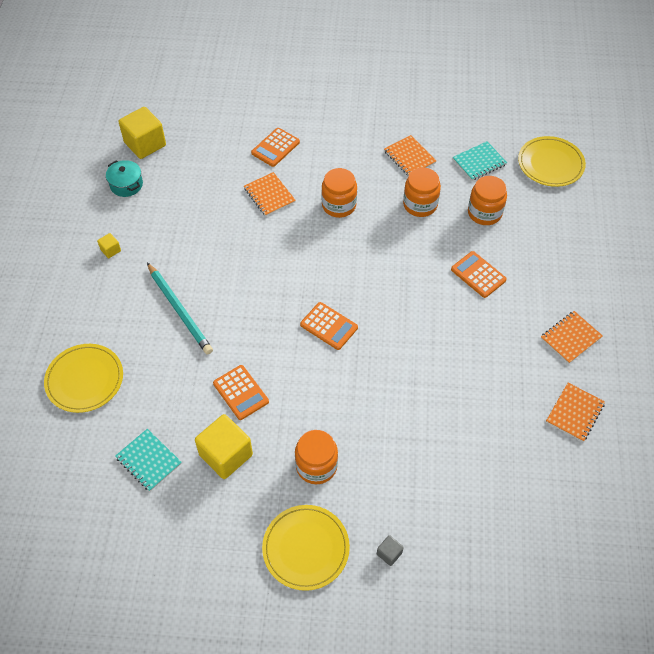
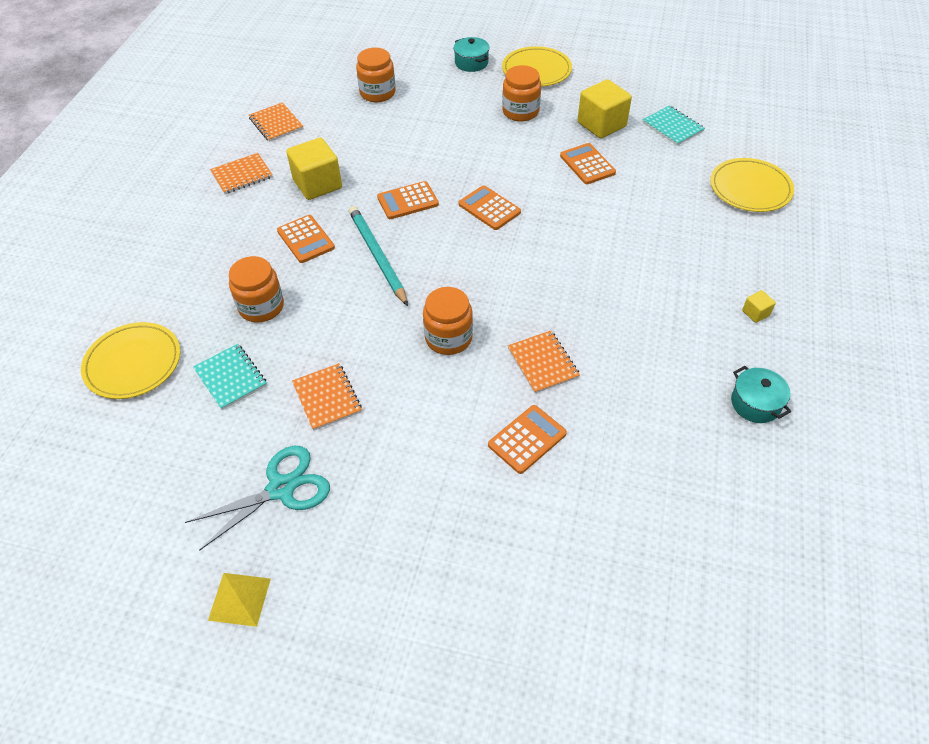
camera: 170 degrees left, 5 degrees down
yellow cube [119,107,166,159] -> yellow cube moved to [287,138,342,200]
turquoise pencil [147,263,213,354] -> turquoise pencil moved to [349,206,408,306]
grey cube [377,535,404,566] -> turquoise pot [454,37,490,72]
orange jar [403,168,441,217] -> orange jar moved to [356,48,396,102]
turquoise notebook [453,141,507,181] -> turquoise notebook turned 75 degrees clockwise [193,344,267,410]
orange notebook [546,383,605,442] -> orange notebook turned 75 degrees counterclockwise [249,102,303,142]
none -> turquoise scissors [185,446,330,551]
none -> yellow pyramid [208,573,271,627]
none -> orange calculator [377,181,439,219]

